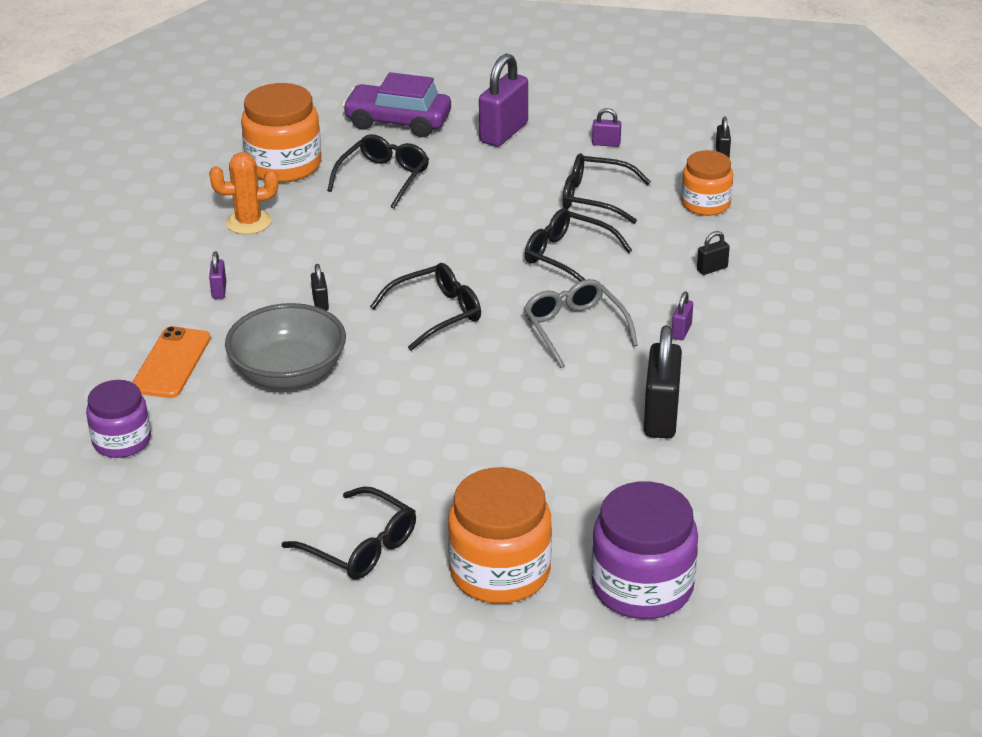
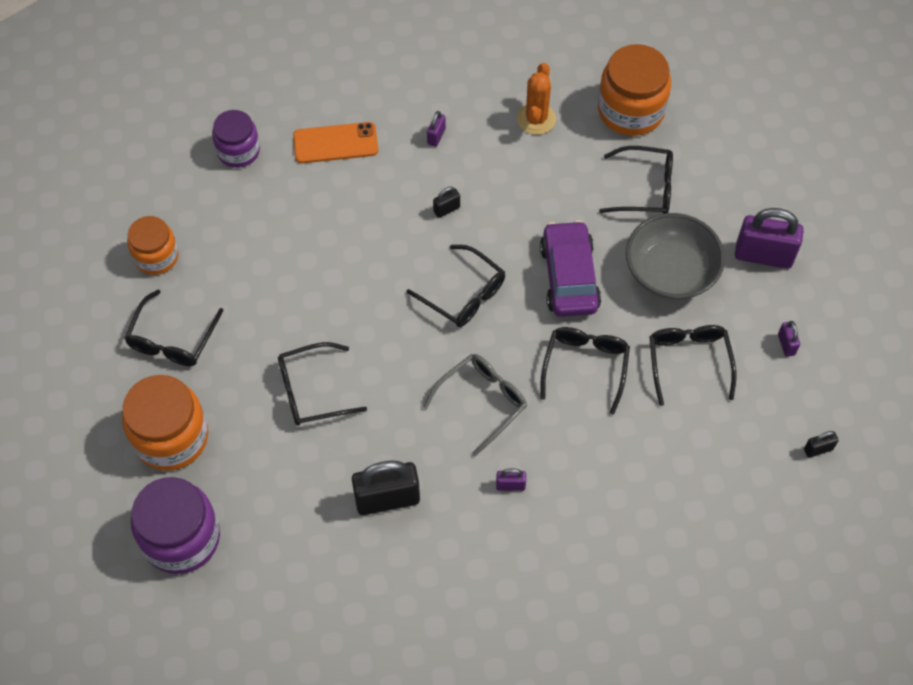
camera: 70 degrees right, 25 degrees up
orange cactus [209,152,278,234] -> orange cactus turned 45 degrees clockwise [517,63,556,135]
purple padlock [209,251,226,299] -> purple padlock turned 45 degrees counterclockwise [427,111,446,147]
grey bowl [225,303,346,389] -> grey bowl moved to [626,213,725,300]
purple car [342,72,451,137] -> purple car moved to [540,220,601,317]
orange jar [681,150,733,216] -> orange jar moved to [127,216,179,275]
black padlock [697,231,730,275] -> none
none -> black glasses [278,342,367,426]

